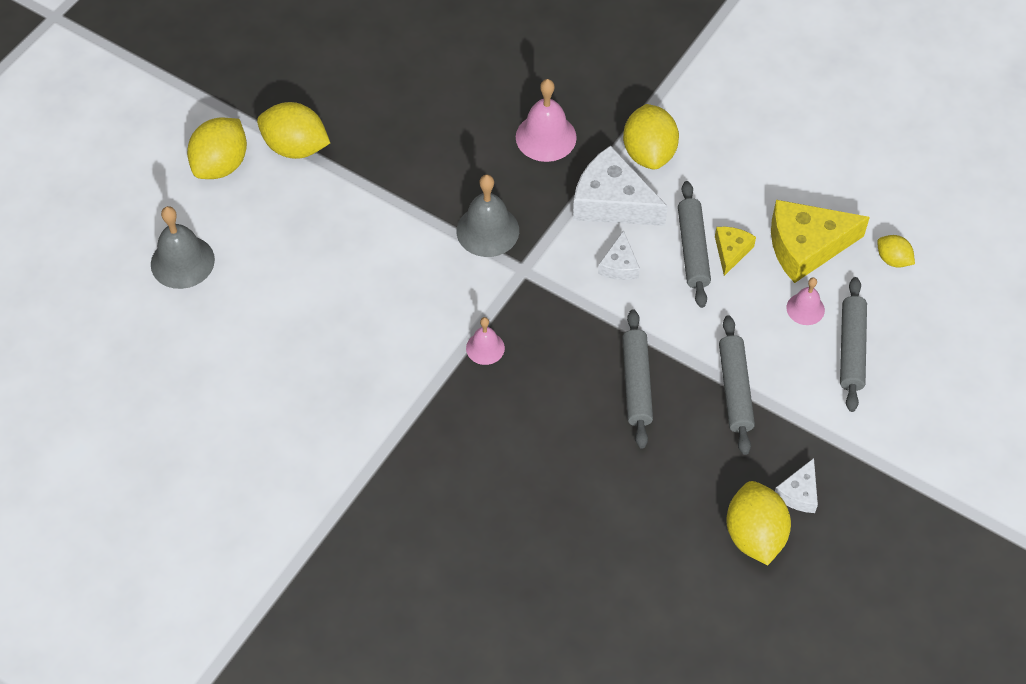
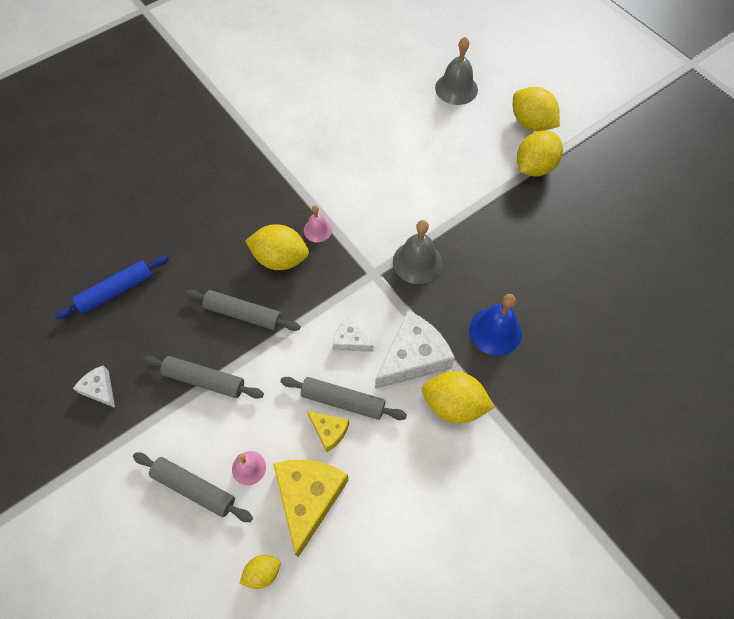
camera: 110 degrees right, 5 degrees up
pink bell [516,79,577,162] -> blue bell [469,294,522,356]
yellow lemon [726,481,791,565] -> yellow lemon moved to [245,224,309,270]
none -> blue rolling pin [55,255,168,320]

